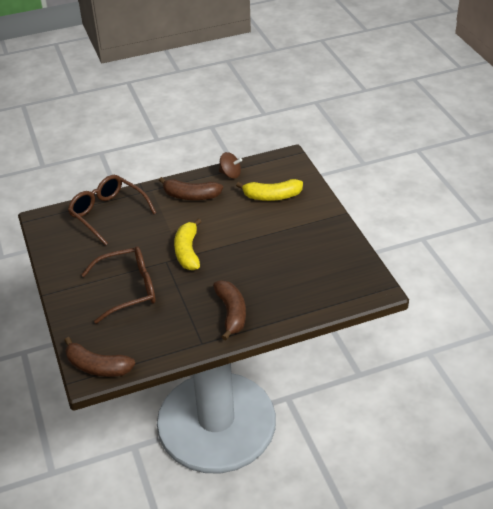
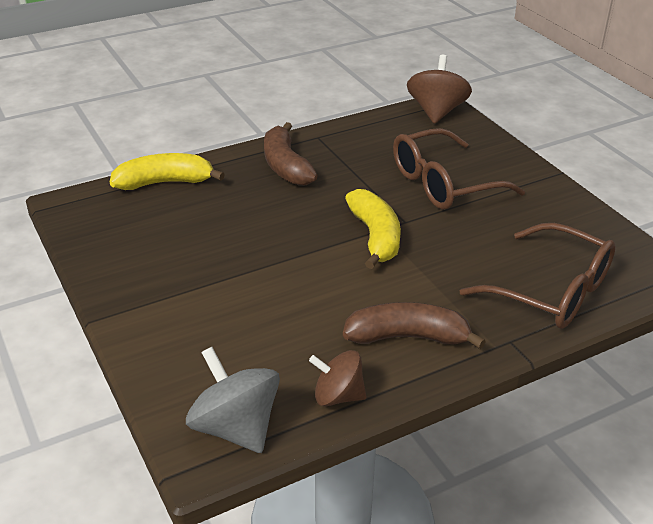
camera: 170 degrees right, 5 degrees down
brown banana [64,337,135,377] -> brown spinning top [407,55,472,124]
yellow banana [236,179,303,201] -> yellow banana moved to [110,153,225,190]
none -> grey spinning top [186,347,280,453]

